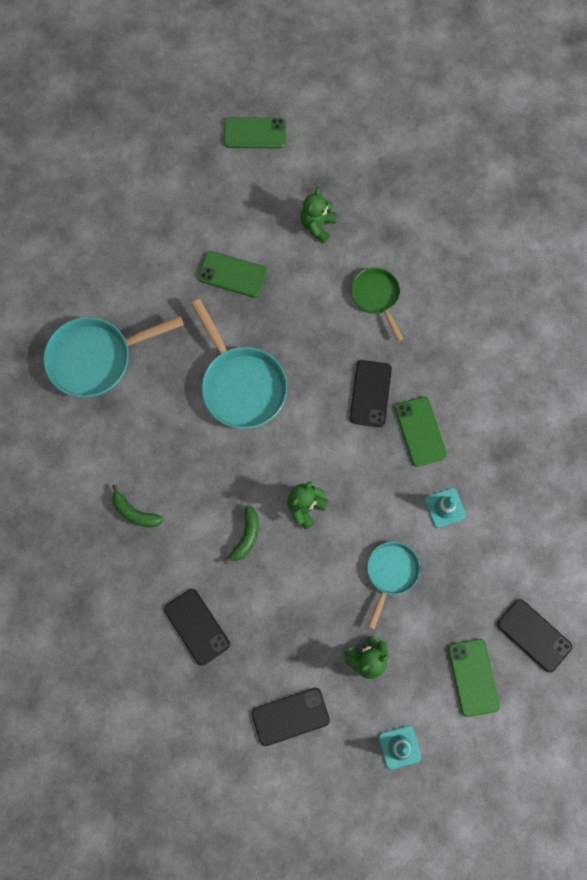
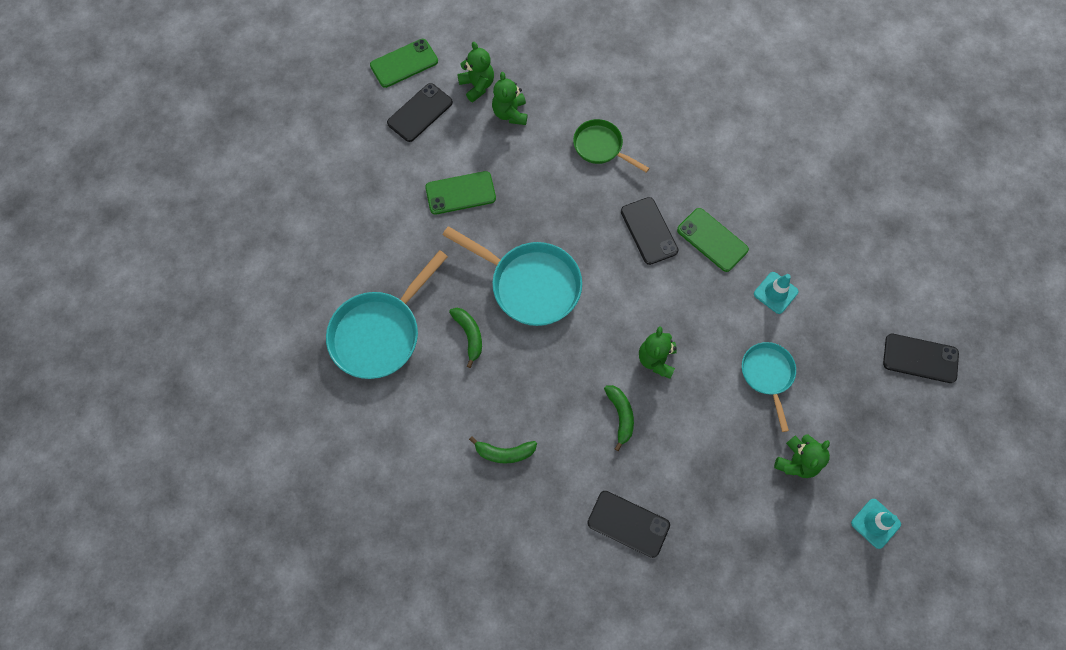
camera: 30 degrees left, 5 degrees down
black phone [252,688,330,746] -> black phone moved to [387,83,453,142]
green phone [448,639,500,717] -> none
none -> green banana [449,308,482,368]
none -> green teddy bear [457,42,494,102]

